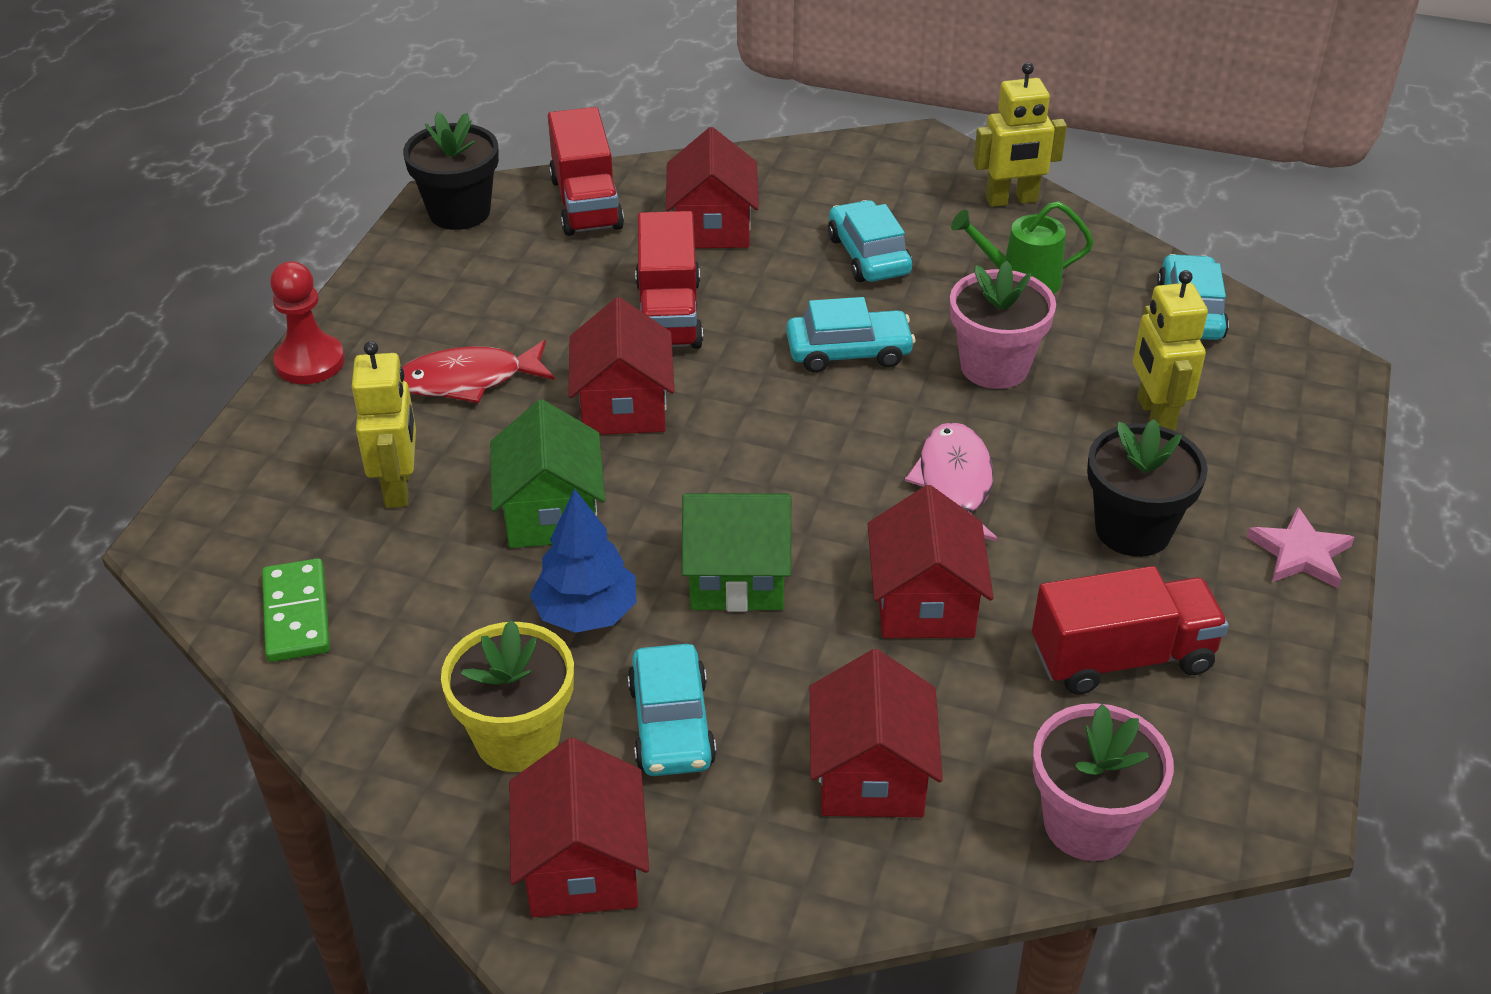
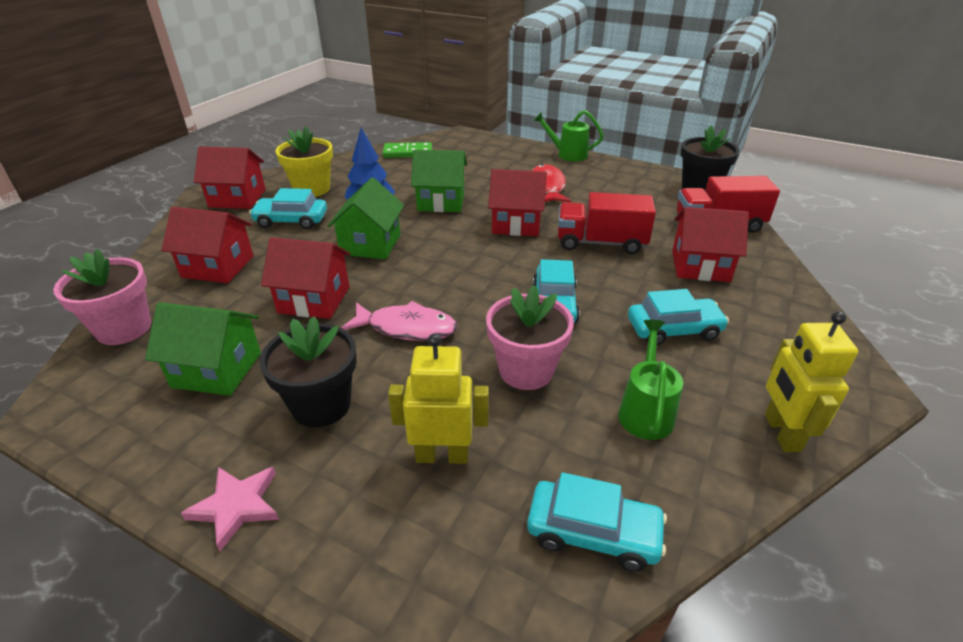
camera: 100 degrees right, 5 degrees down
red pawn [270,261,345,384] -> green watering can [533,110,604,161]
yellow robot [352,341,416,508] -> none
red truck [1032,566,1229,695] -> green house [145,302,261,396]

